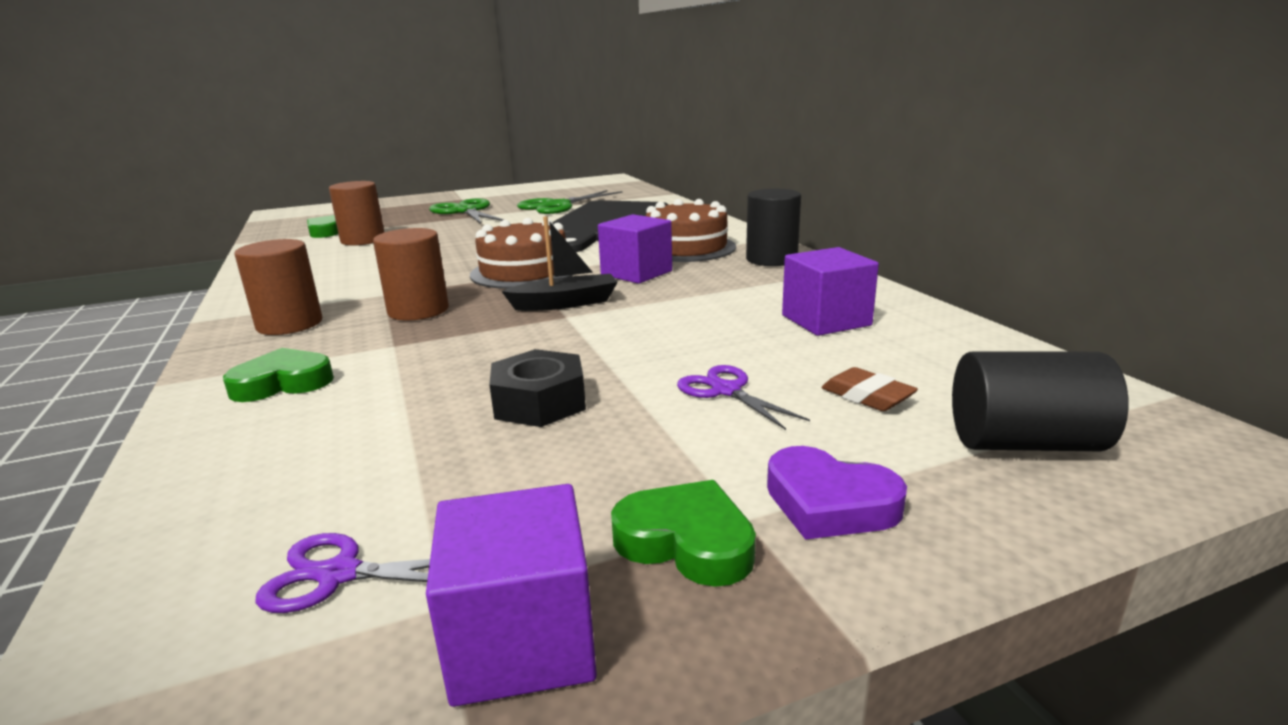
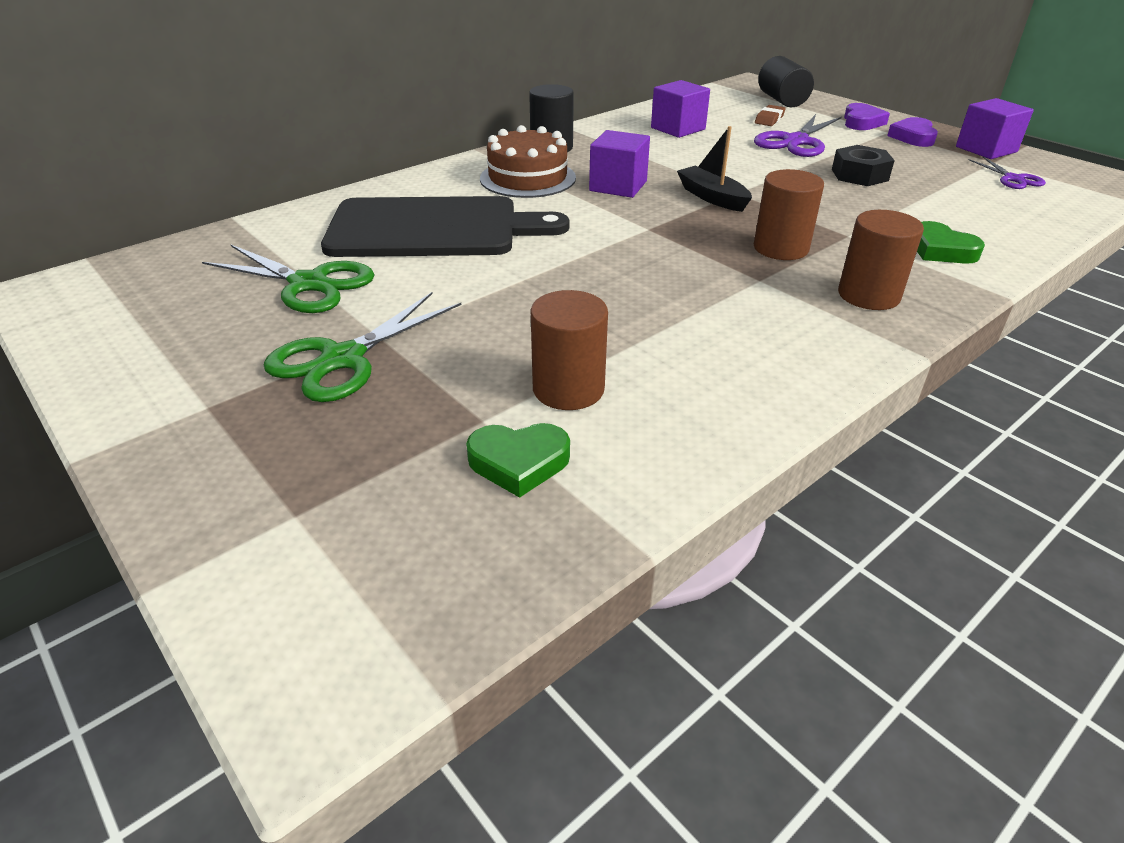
camera: 110 degrees left, 15 degrees up
brown cake [470,218,573,289] -> none
green heart [611,480,756,587] -> purple heart [887,117,938,147]
purple scissors [677,365,810,430] -> purple scissors [754,114,842,157], size x1.77

